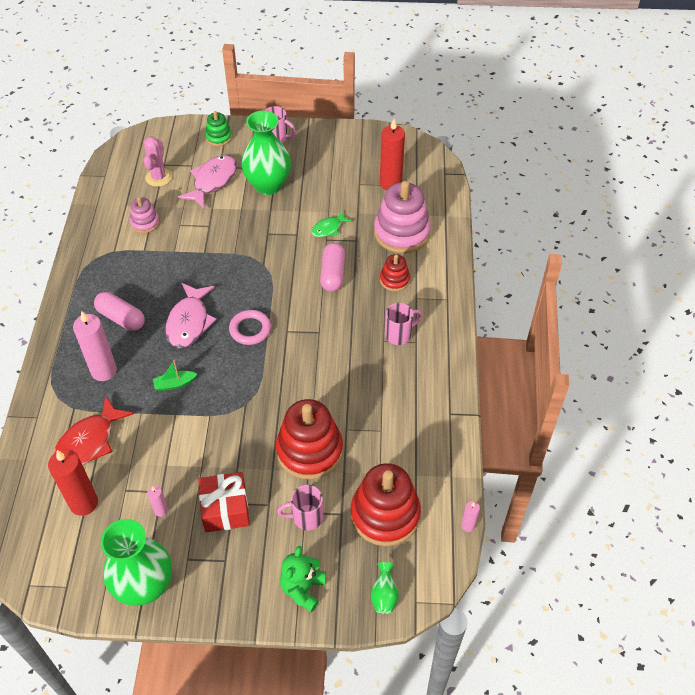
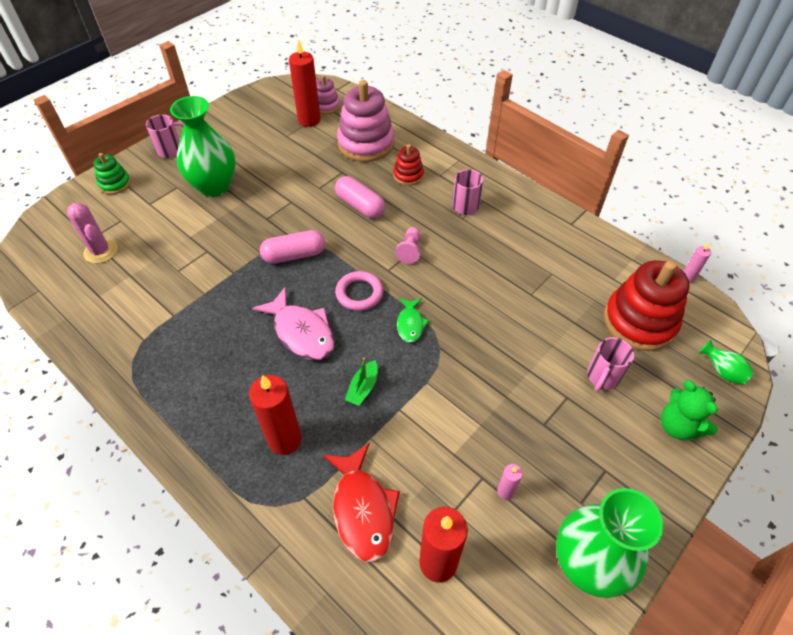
camera: 50 degrees left, 0 degrees up
pink candle [73,311,117,381] -> red candle [249,375,302,455]
pink capsule [94,292,145,331] -> pink capsule moved to [260,230,325,264]
pink stacking toy [130,197,159,233] -> pink stacking toy moved to [316,75,340,114]
pink fish [178,155,237,208] -> none
red gift [198,472,250,533] -> none
red stacking toy [276,399,343,480] -> none
green fish [311,211,352,237] -> green fish moved to [397,298,429,343]
none -> pink pawn [395,227,420,264]

